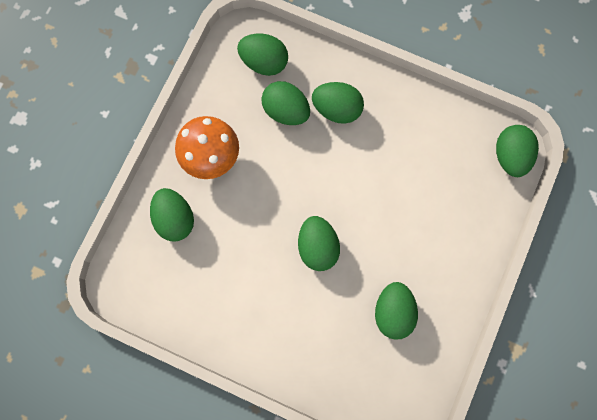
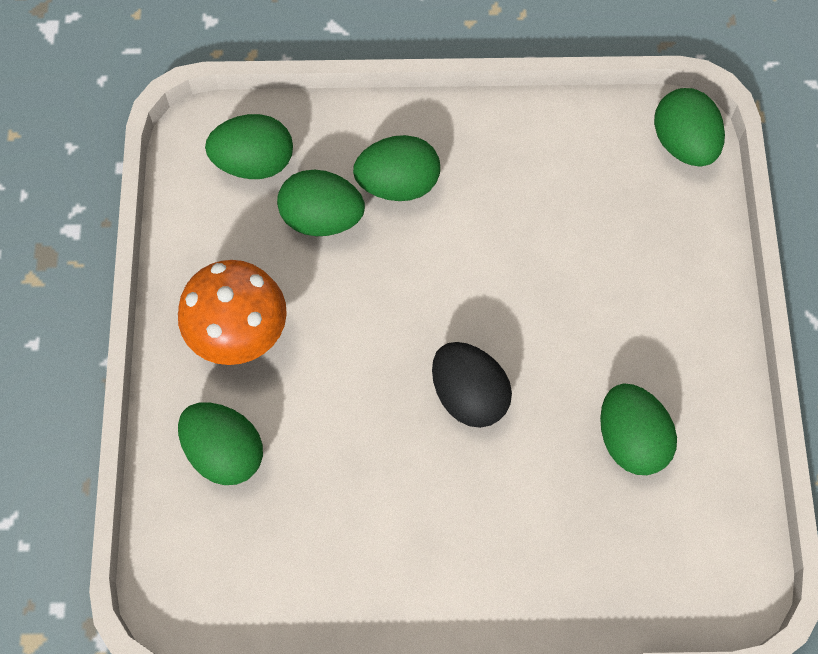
camera: 25 degrees left, 10 degrees down
green egg [298,216,340,271] -> black egg [432,342,512,428]

